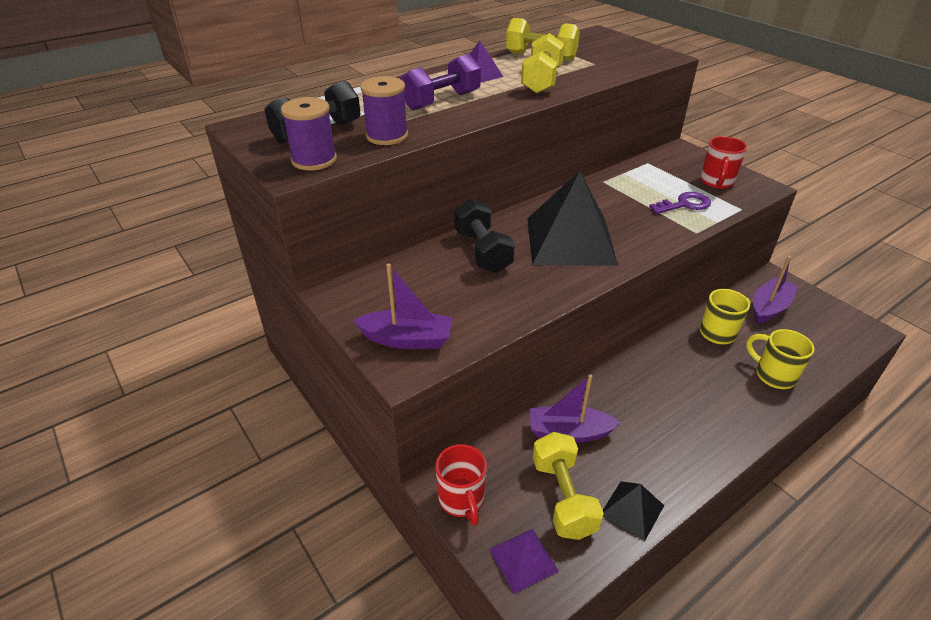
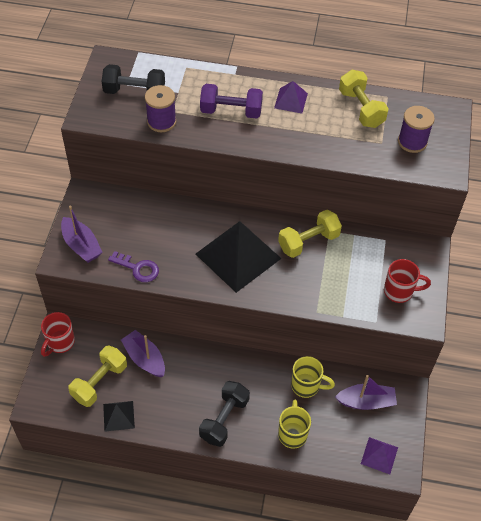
camera: 45 degrees right, 15 degrees up
purple spool [281,97,337,171] -> purple spool moved to [398,106,435,153]
black dumbbell [454,198,515,273] -> black dumbbell moved to [199,381,250,447]
purple pyramid [489,529,559,594] -> purple pyramid moved to [361,437,398,474]
yellow dumbbell [521,33,564,94] -> yellow dumbbell moved to [278,210,342,258]
purple key [649,192,711,214] -> purple key moved to [108,251,159,282]
red mug [700,136,747,189] -> red mug turned 150 degrees counterclockwise [384,259,431,303]

